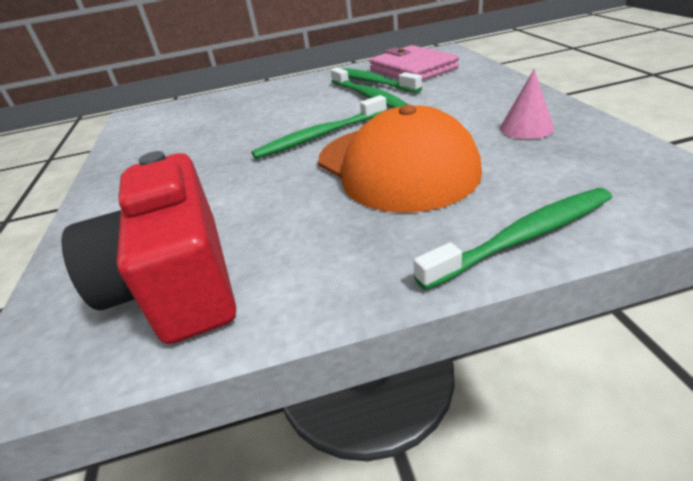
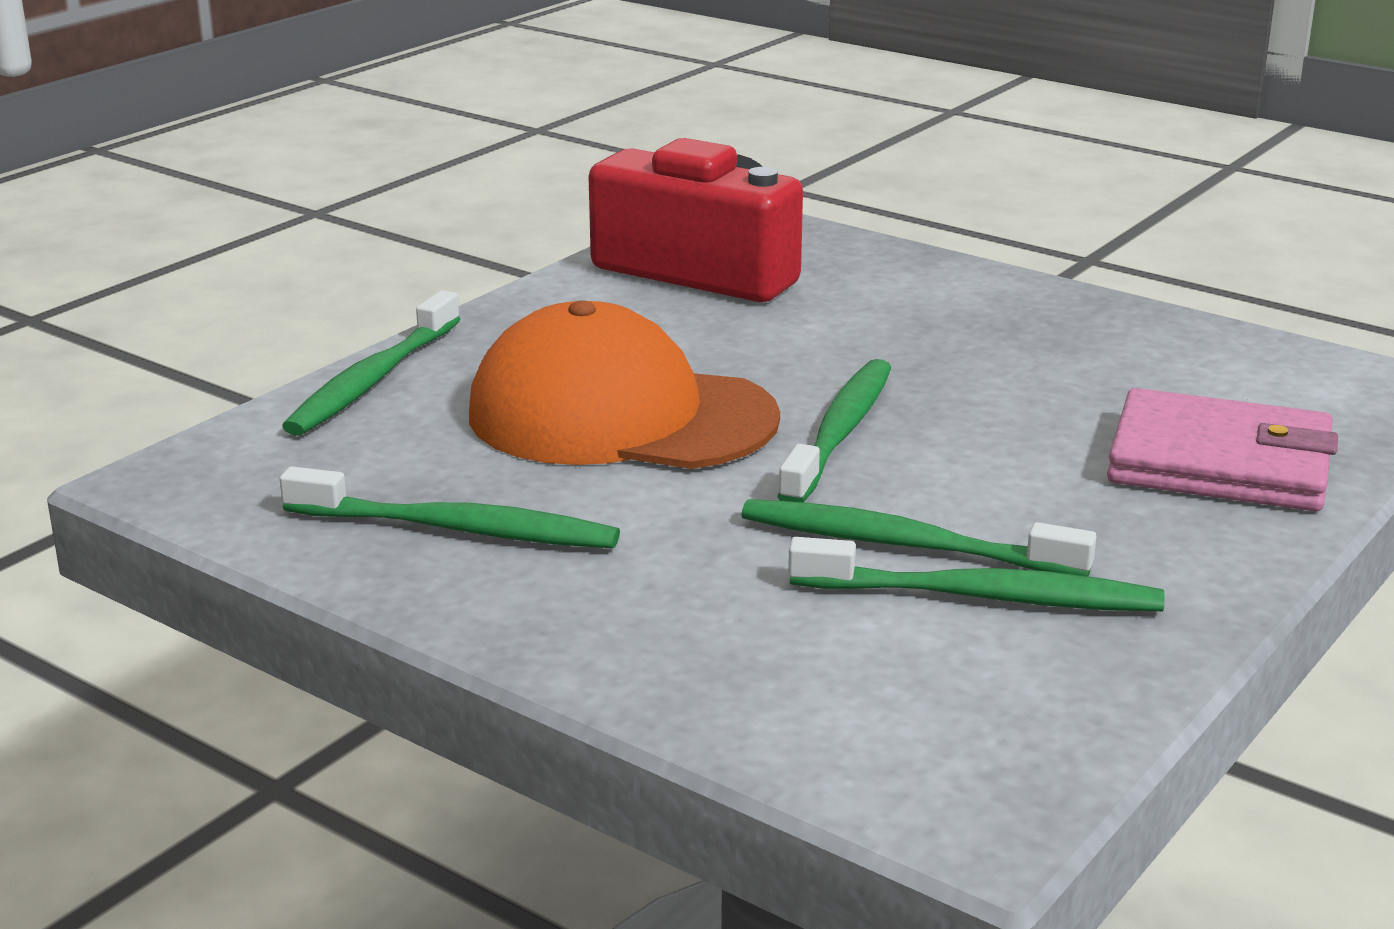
camera: 135 degrees right, 10 degrees down
pink wallet [369,45,459,81] -> pink wallet moved to [1107,388,1338,511]
pink cone [500,69,554,139] -> green toothbrush [280,466,620,548]

